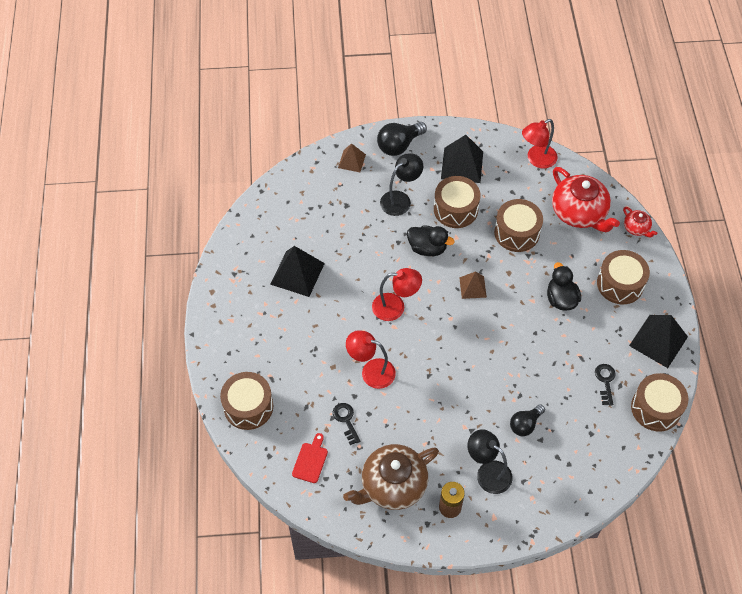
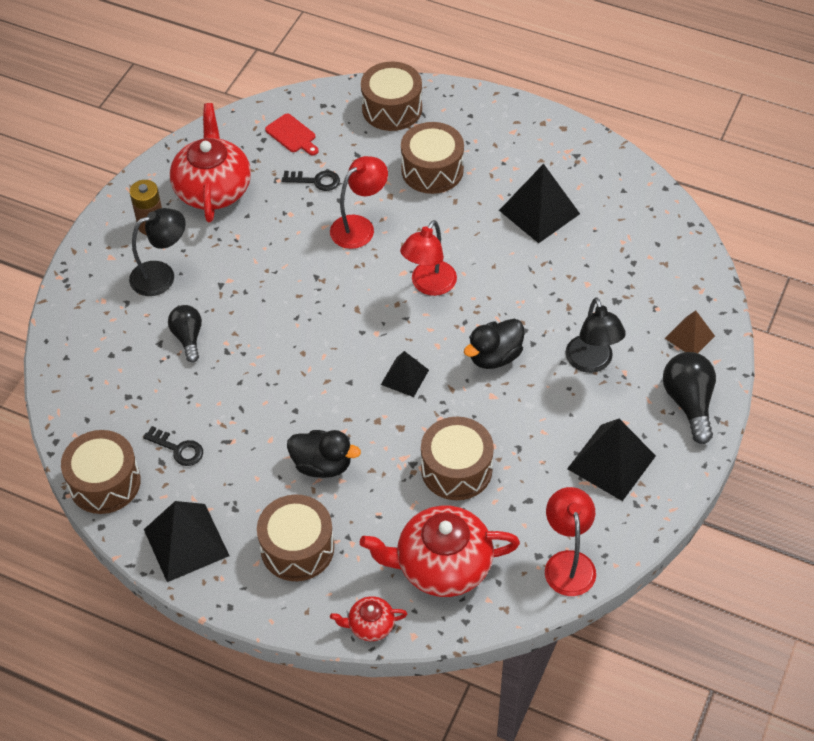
camera: 120 degrees right, 5 degrees down
brown teapot [343,444,439,510] -> red teapot [170,103,251,222]
brown drum [434,176,480,228] -> brown drum moved to [401,122,464,194]
brown pyramid [459,271,487,299] -> black pyramid [381,351,429,397]

